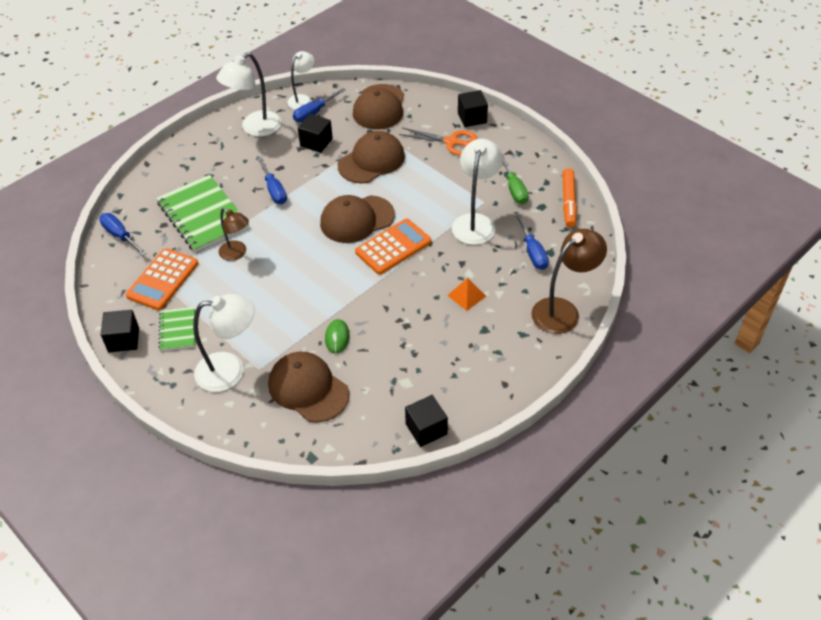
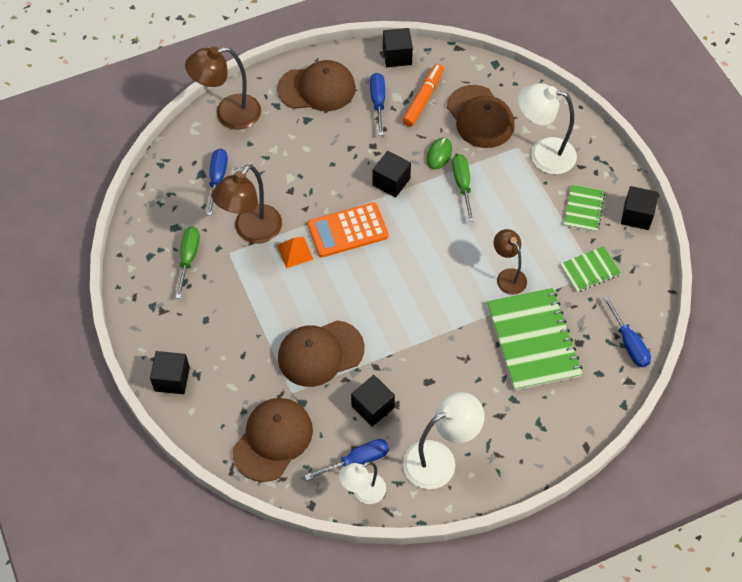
camera: 160 degrees left, 10 degrees up
orange calculator [126,248,198,310] -> green notebook [560,246,621,292]
blue screwdriver [257,157,287,204] -> blue screwdriver moved to [370,73,385,136]
brown cap [320,195,395,243] -> brown cap moved to [277,60,356,111]
orange scissors [399,128,478,156] -> none
orange pyramid [447,278,486,311] -> orange pyramid moved to [277,237,313,268]
white lamp [452,139,503,245] -> brown lamp [212,165,282,244]
orange marker [562,168,577,228] -> orange marker moved to [403,64,444,127]
none -> black cube [372,151,411,198]
none -> green screwdriver [452,154,474,222]

